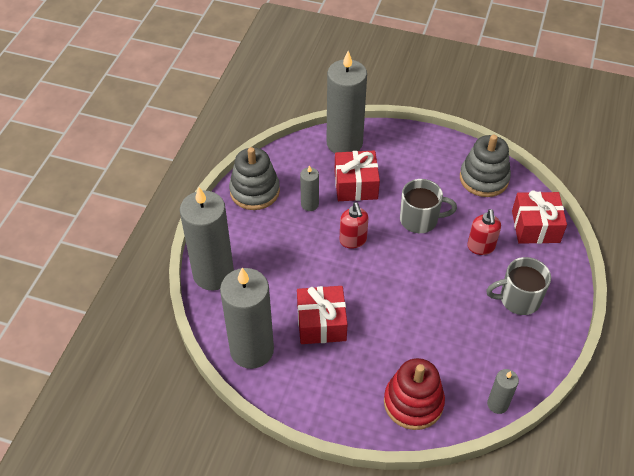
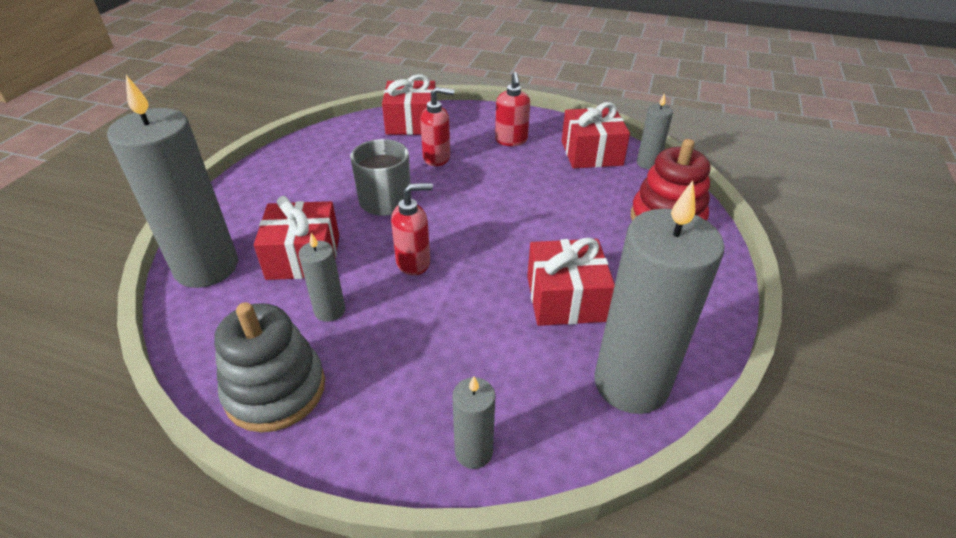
camera: 90 degrees left, 10 degrees down
grey candle [180,187,234,291] -> grey candle [452,376,495,469], size x0.47
grey stacking toy [460,135,511,197] -> none
grey mug [486,257,551,315] -> red soap dispenser [495,72,530,146]
none -> red gift [562,102,630,168]

